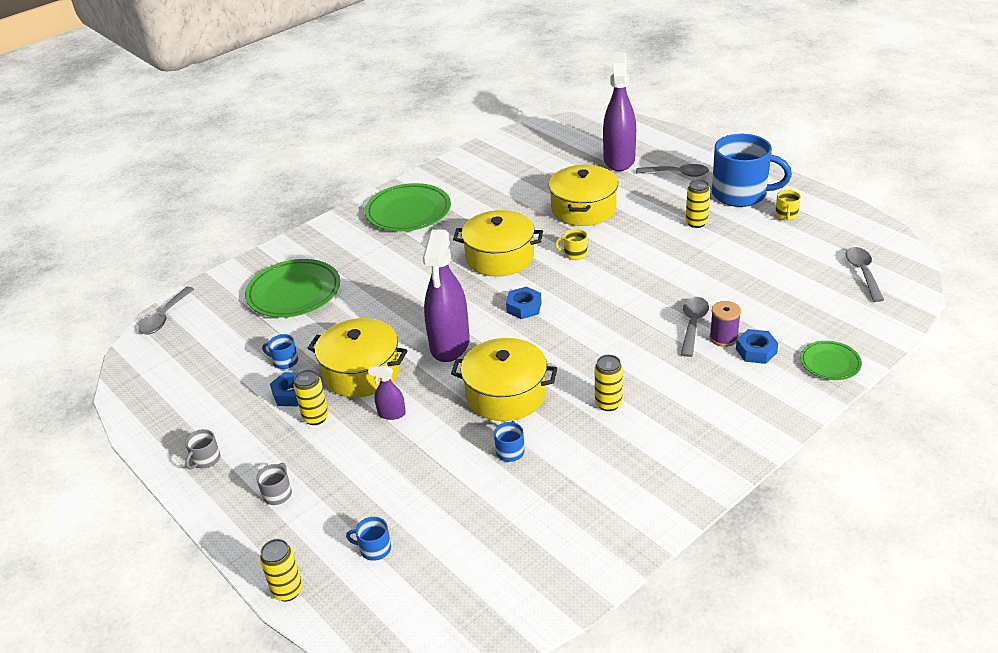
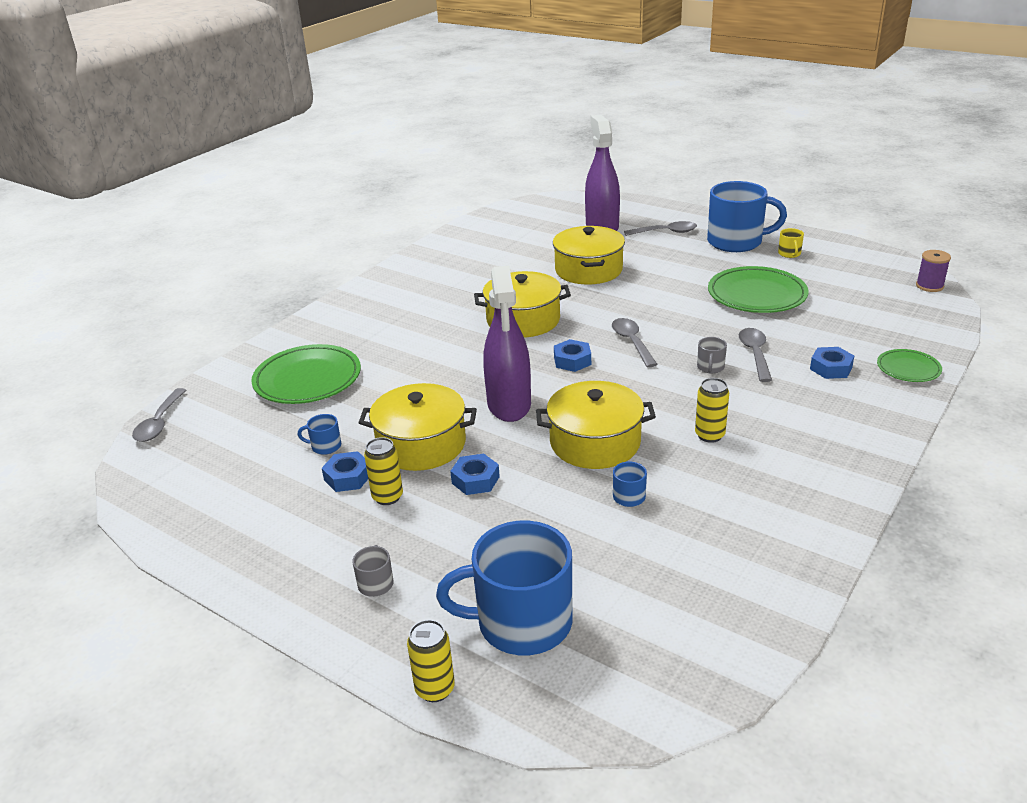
camera: 15 degrees left, 5 degrees down
grey mug [185,429,221,469] -> grey mug moved to [697,337,727,373]
blue mug [346,517,391,561] -> blue mug [436,521,572,655], size x2.47
green plate [365,183,451,232] -> green plate moved to [708,266,808,313]
purple spray bottle [368,366,406,420] -> blue nut [450,454,500,495]
yellow mug [555,229,587,260] -> none
yellow can [686,179,710,228] -> none
purple spool [710,301,741,347] -> purple spool moved to [916,250,951,292]
grey spoon [845,247,884,302] -> grey spoon moved to [612,318,658,368]

